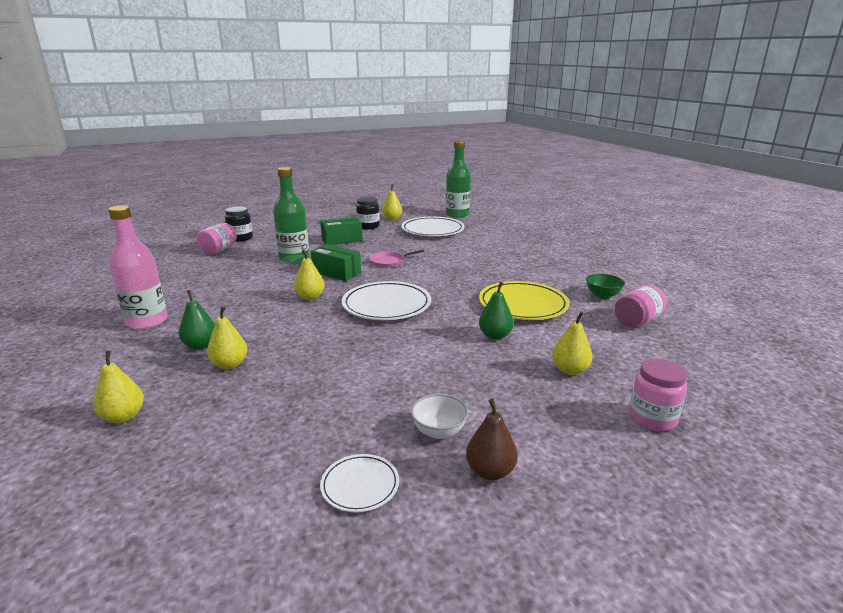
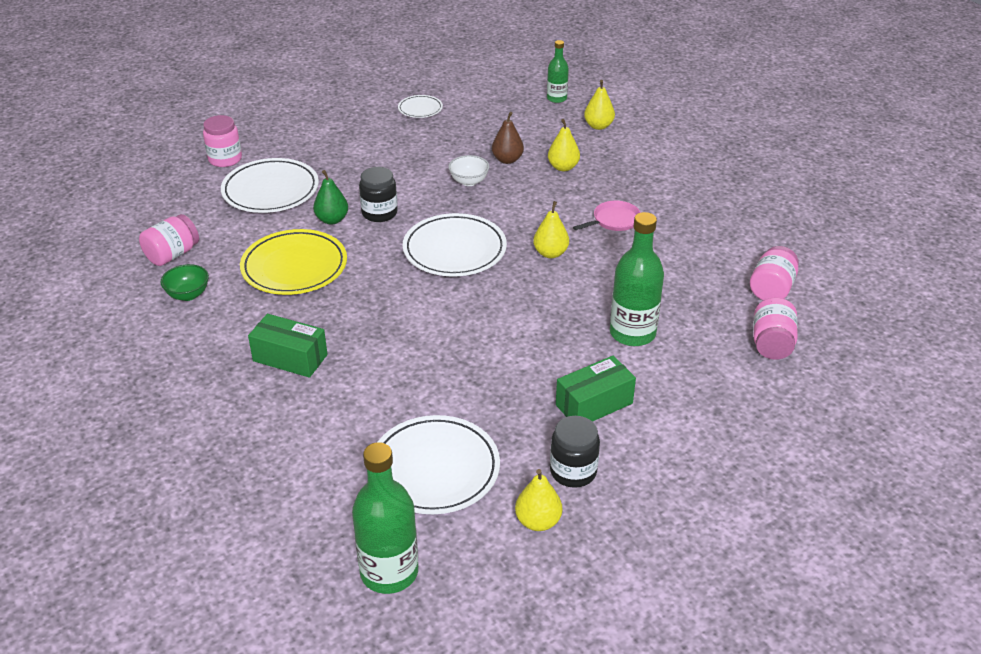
camera: 170 degrees right, 15 degrees up
pink bottle [108,205,168,329] -> none
green pear [179,289,215,350] -> none
black jar [225,206,253,241] -> black jar moved to [359,167,398,222]
green box [311,244,361,281] -> green box moved to [248,314,328,378]
pink pan [369,250,424,268] -> pink pan moved to [573,201,641,231]
white bowl [411,394,468,439] -> white bowl moved to [448,155,490,186]
brown pear [466,398,518,480] -> brown pear moved to [492,112,524,164]
yellow pear [552,312,592,375] -> white plate [221,158,319,213]
none -> green bottle [547,40,569,103]
none -> pink jar [750,246,799,300]

